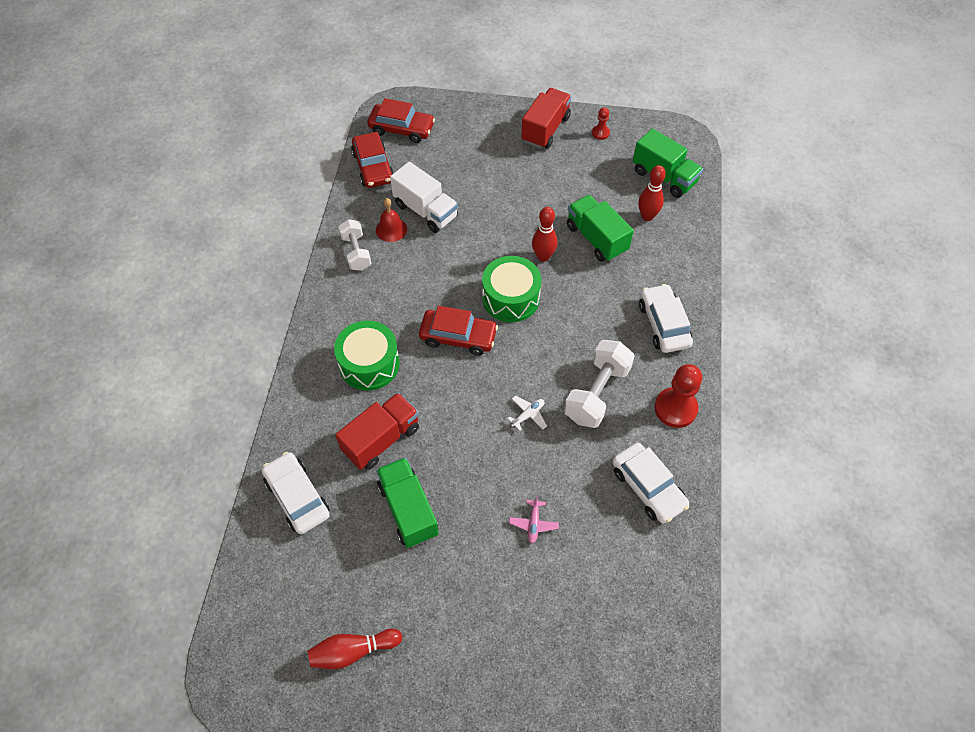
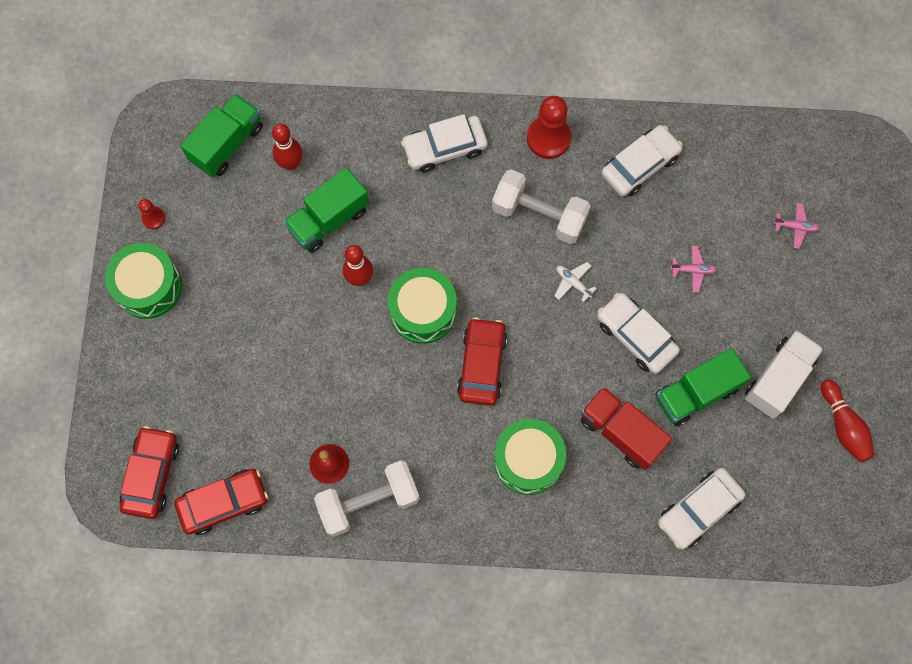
camera: 95 degrees left, 15 degrees up
white dumbbell [338,219,371,271] -> white dumbbell [314,460,420,537], size x1.54
white truck [390,162,458,233] -> white truck moved to [745,330,824,419]
red truck [521,88,571,149] -> green drum [105,243,182,319]
none -> white car [597,293,680,374]
none -> pink plane [774,203,820,249]

